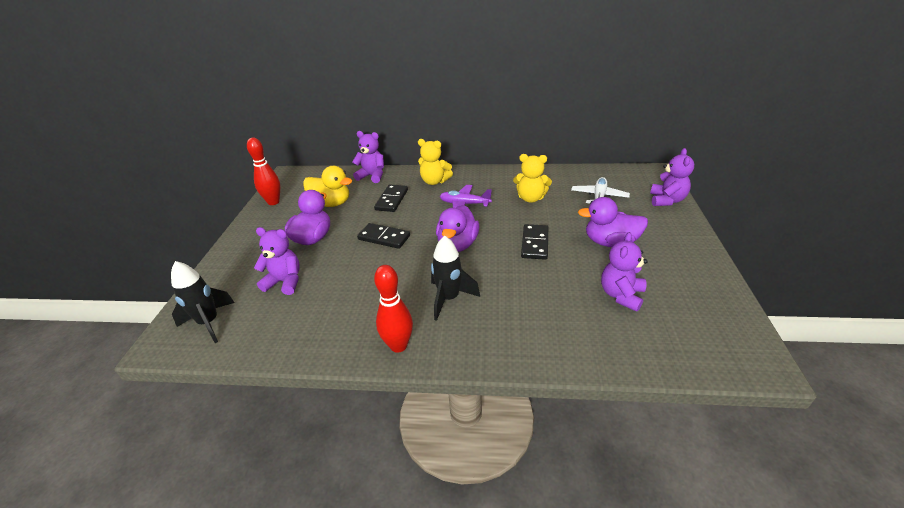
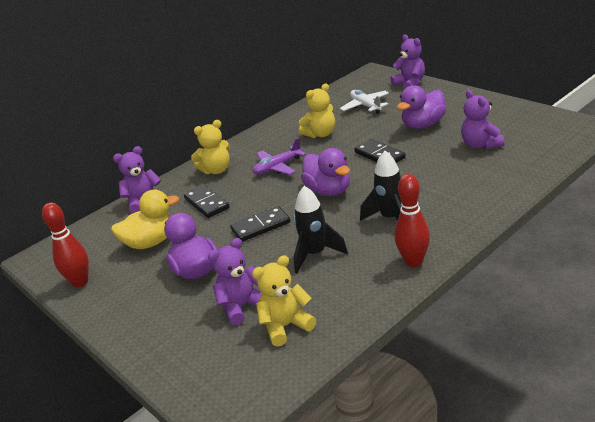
camera: 45 degrees left, 5 degrees down
black rocket [171,261,235,343] -> black rocket moved to [293,186,348,273]
none -> yellow teddy bear [252,255,316,346]

